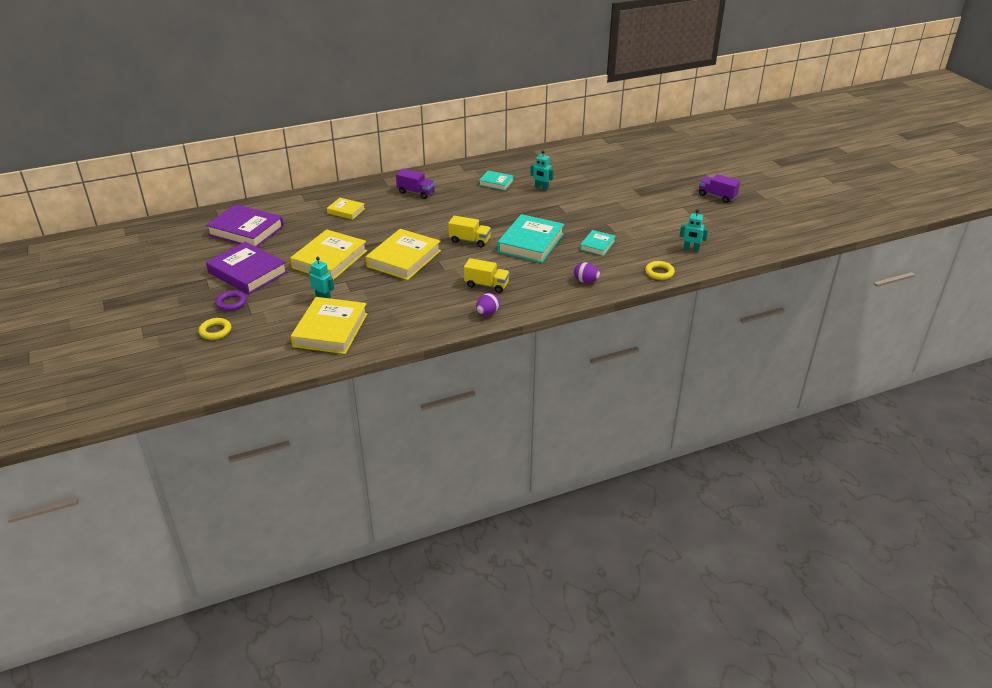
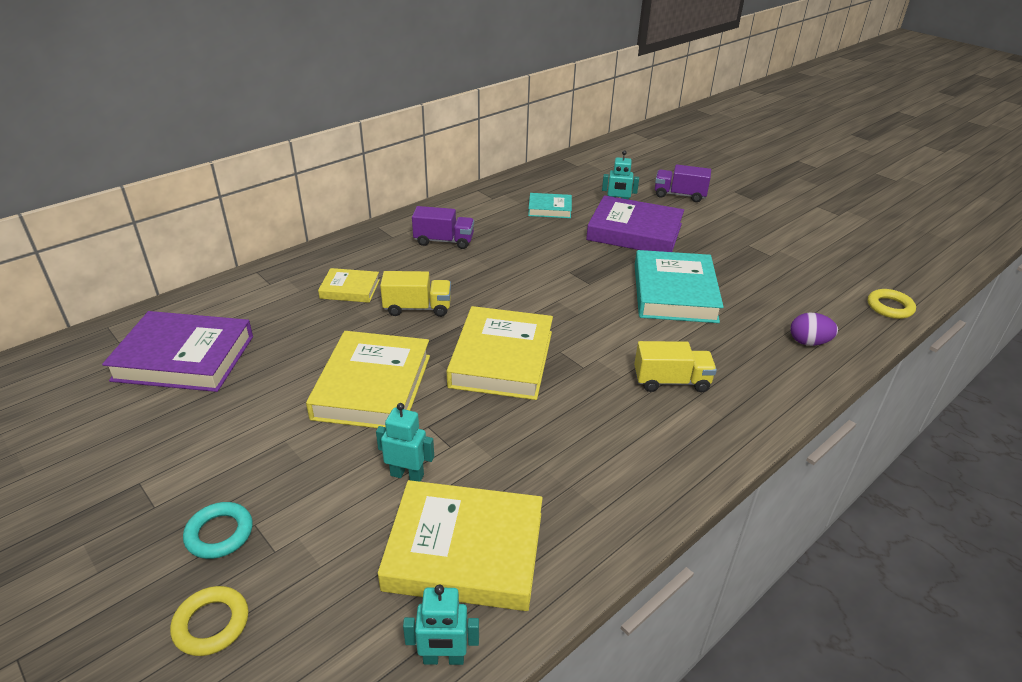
camera: 20 degrees left, 0 degrees up
purple book [206,241,288,295] -> purple book moved to [586,195,684,252]
purple ring [215,290,247,311] -> turquoise ring [183,502,253,559]
yellow book [291,297,368,354] -> yellow book turned 75 degrees counterclockwise [378,480,543,611]
yellow truck [448,216,491,247] -> yellow truck moved to [380,271,451,317]
purple egg [476,293,500,315] -> none
turquoise book [580,230,615,256] -> none
turquoise robot [680,209,708,252] -> turquoise robot moved to [403,584,479,665]
purple truck [699,174,740,203] -> purple truck moved to [655,164,711,202]

